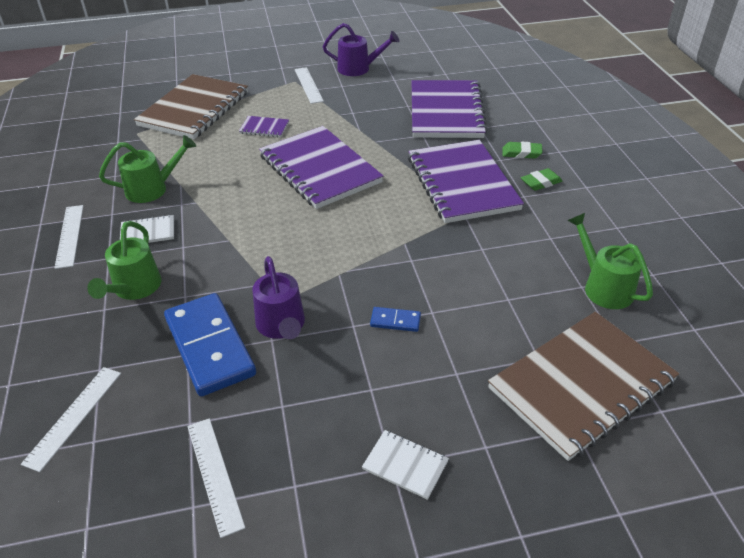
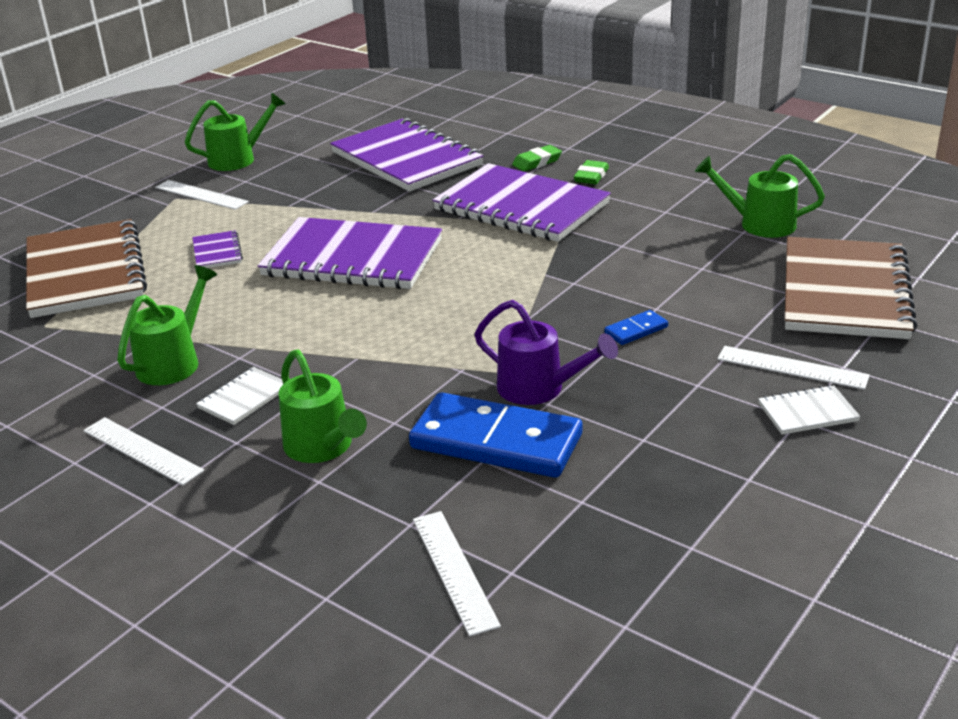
camera: 40 degrees left, 10 degrees down
white ruler [187,418,245,538] -> white ruler moved to [717,346,870,390]
purple notebook [239,116,289,137] -> purple notebook turned 75 degrees counterclockwise [192,230,243,268]
purple watering can [323,23,399,76] -> green watering can [185,93,286,171]

